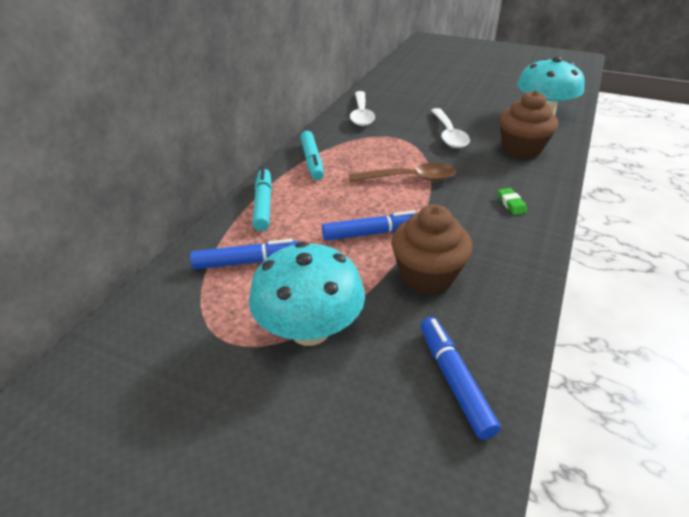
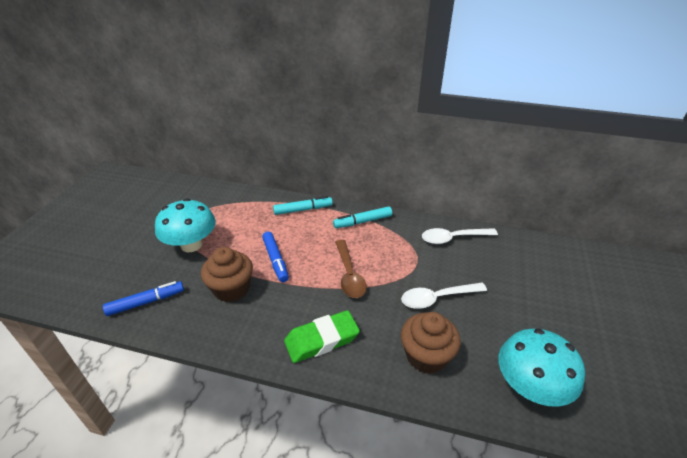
camera: 80 degrees right, 0 degrees up
blue marker [190,239,299,269] -> none
green eraser [498,188,527,215] -> green eraser [284,310,360,363], size x2.30

